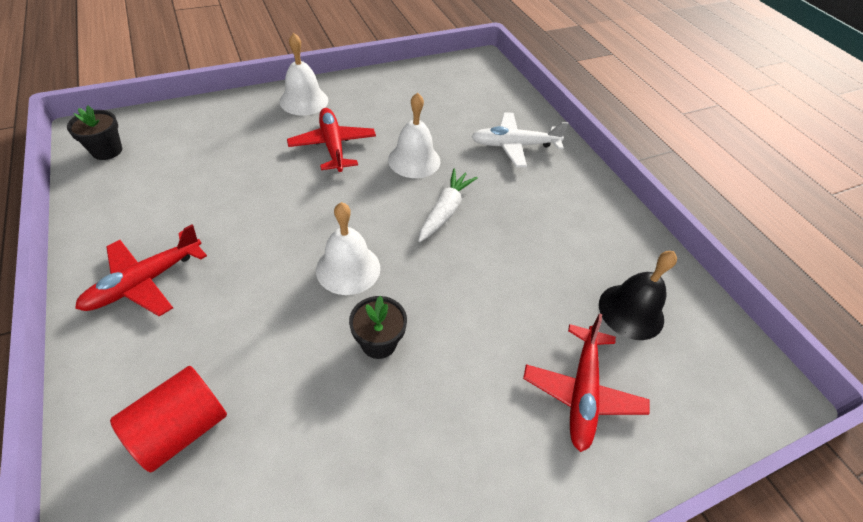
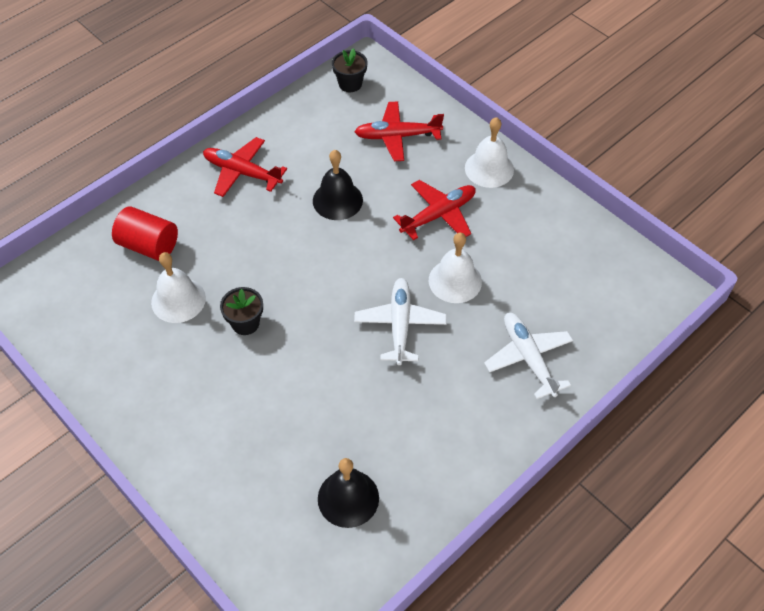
camera: 75 degrees right, 5 degrees up
white bell [316,202,380,295] -> white bell moved to [151,252,206,323]
white carrot [418,169,478,242] -> white plane [354,278,447,365]
red plane [523,313,649,452] -> red plane moved to [354,101,444,161]
none -> black bell [313,150,363,220]

